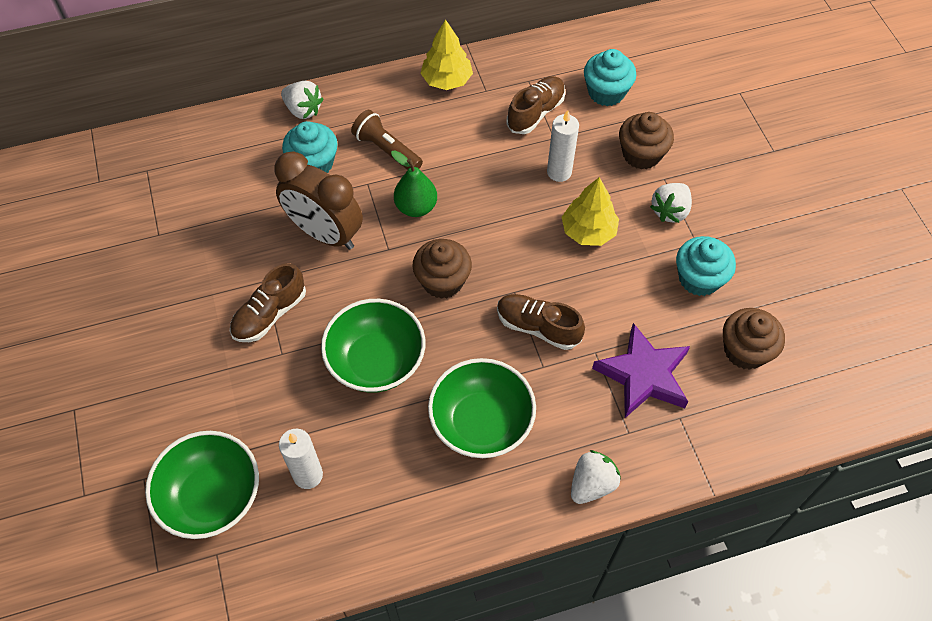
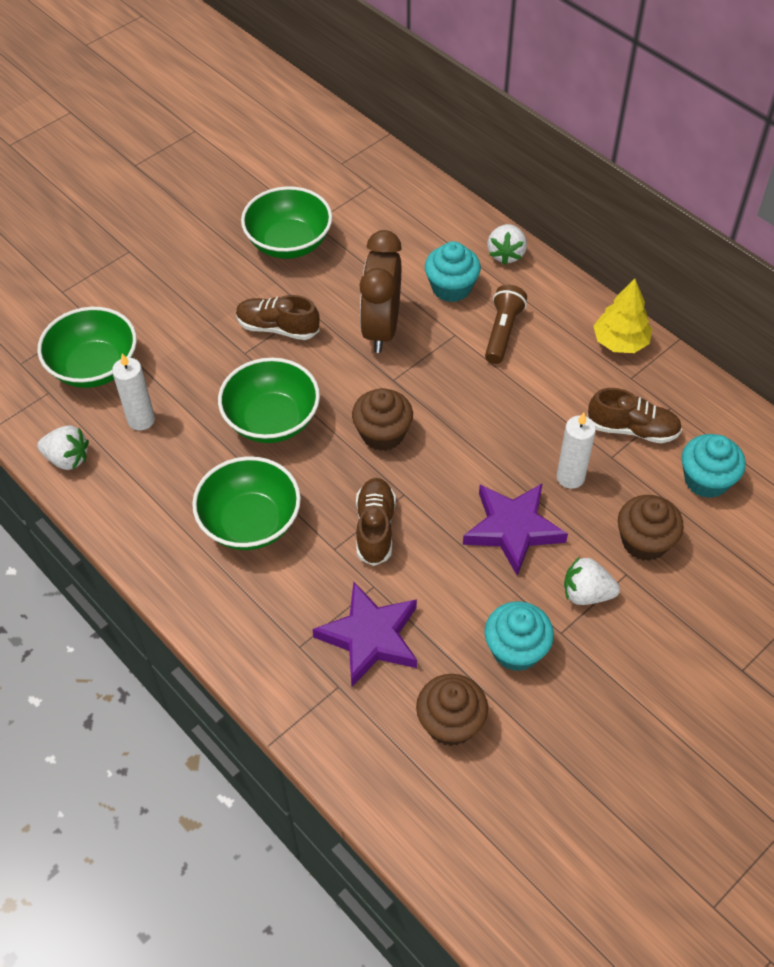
camera: 65 degrees right, 5 degrees down
green pear [391,150,437,217] -> none
yellow tree [561,177,619,246] -> purple star [463,483,568,576]
white strawberry [571,450,621,504] -> white strawberry moved to [37,425,89,470]
none -> green bowl [241,186,332,259]

